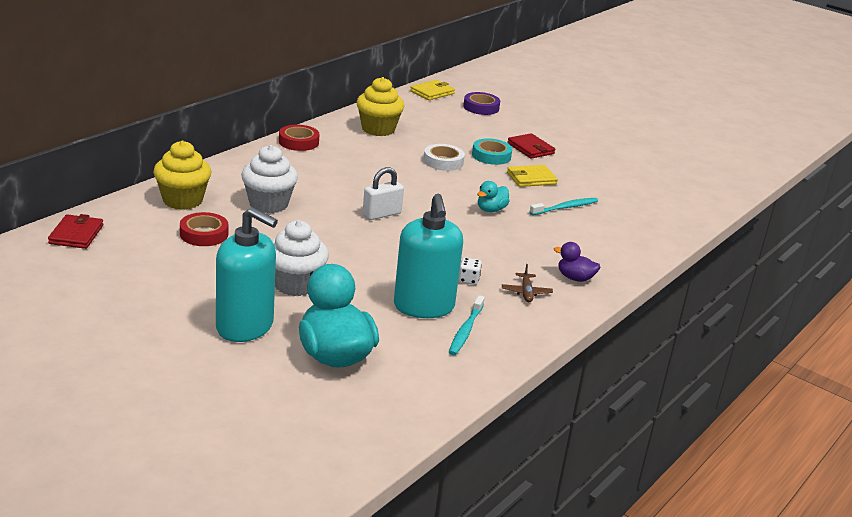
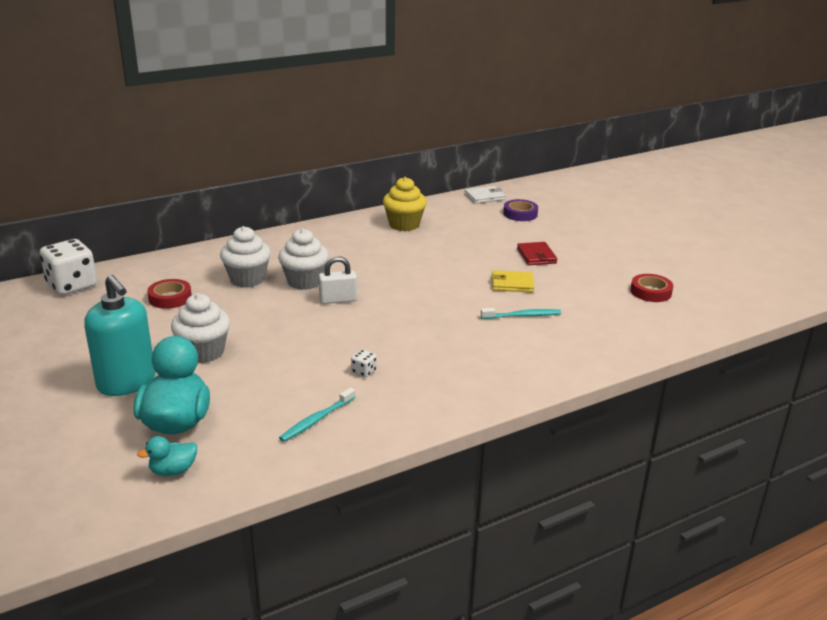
camera: 25 degrees right, 0 degrees up
red wallet [48,214,103,249] -> white dice [40,239,97,295]
yellow cupcake [153,140,211,210] -> none
red tape [279,125,319,151] -> red tape moved to [631,274,673,302]
turquoise soap dispenser [394,194,463,318] -> none
yellow wallet [410,80,455,100] -> white wallet [465,186,505,204]
white tape [424,144,465,171] -> none
turquoise tape [472,138,512,165] -> none
turquoise duck [477,181,510,212] -> turquoise duck moved to [137,436,197,476]
brown plane [502,264,553,302] -> none
purple duck [554,242,600,282] -> none
none -> white cupcake [278,229,329,290]

